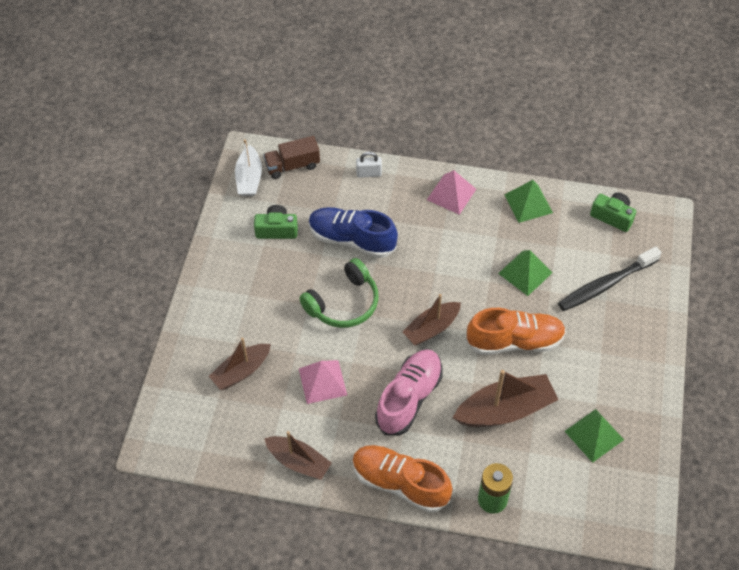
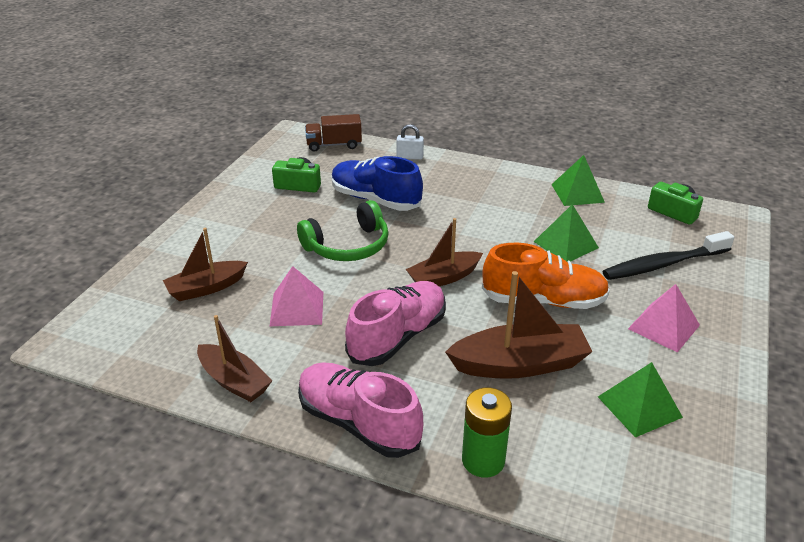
camera: 10 degrees right, 20 degrees down
white boat [235,139,262,196] -> none
orange shoe [352,445,453,513] -> pink shoe [298,362,423,458]
pink pyramid [427,170,476,215] -> pink pyramid moved to [628,284,700,353]

